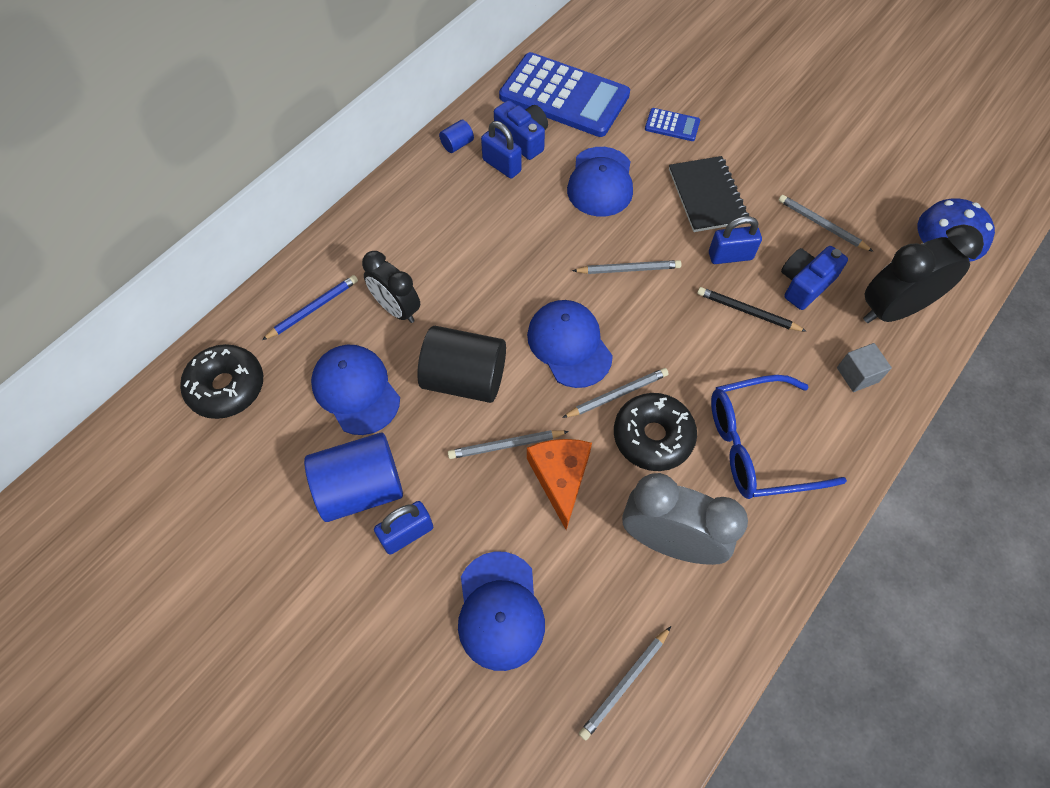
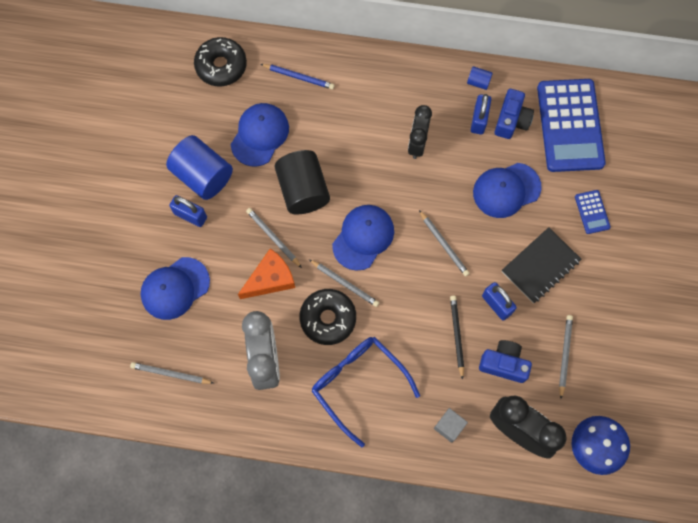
camera: 60 degrees right, 10 degrees up
black clock [362,251,420,323] -> black clock moved to [408,105,432,159]

